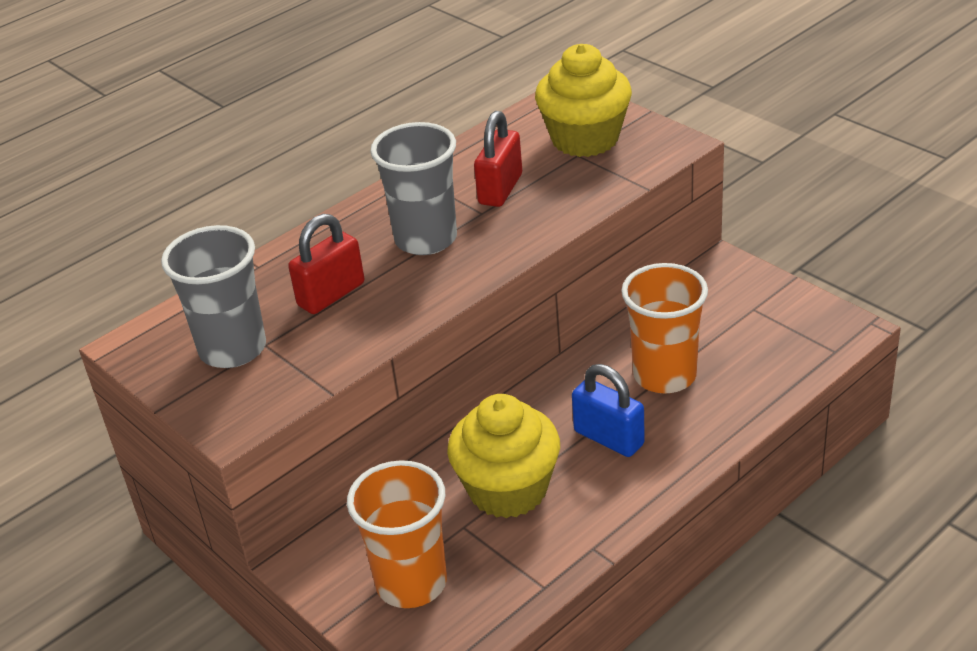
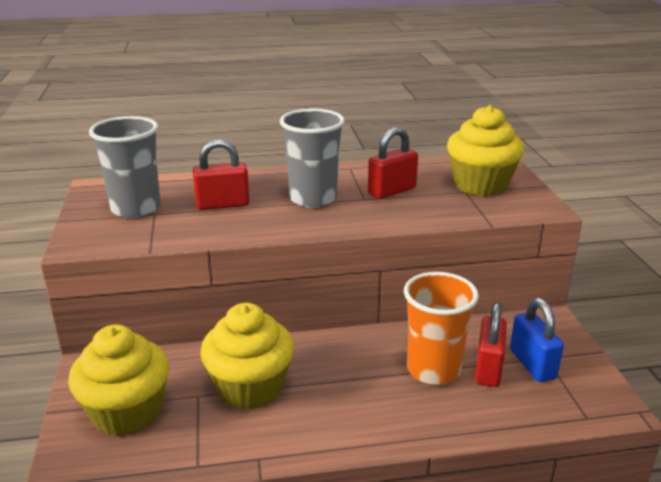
camera: 30 degrees right, 10 degrees down
orange cup [347,460,447,608] -> yellow cupcake [68,325,169,437]
blue padlock [572,364,645,457] -> blue padlock moved to [510,298,564,382]
none -> red padlock [475,302,507,387]

